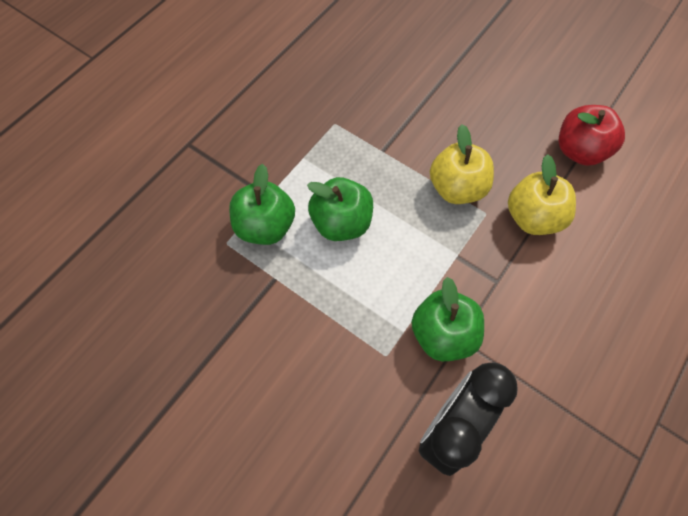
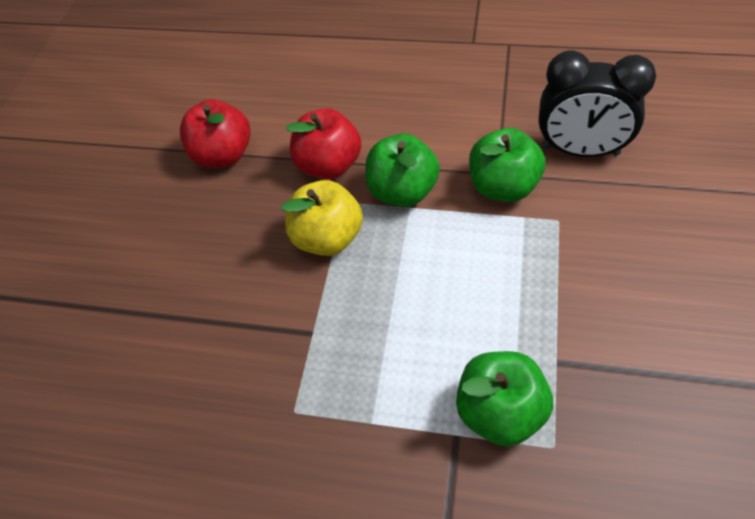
camera: 110 degrees left, 10 degrees down
green apple [307,177,373,241] -> green apple moved to [365,134,440,207]
yellow apple [508,154,576,235] -> red apple [286,108,361,179]

